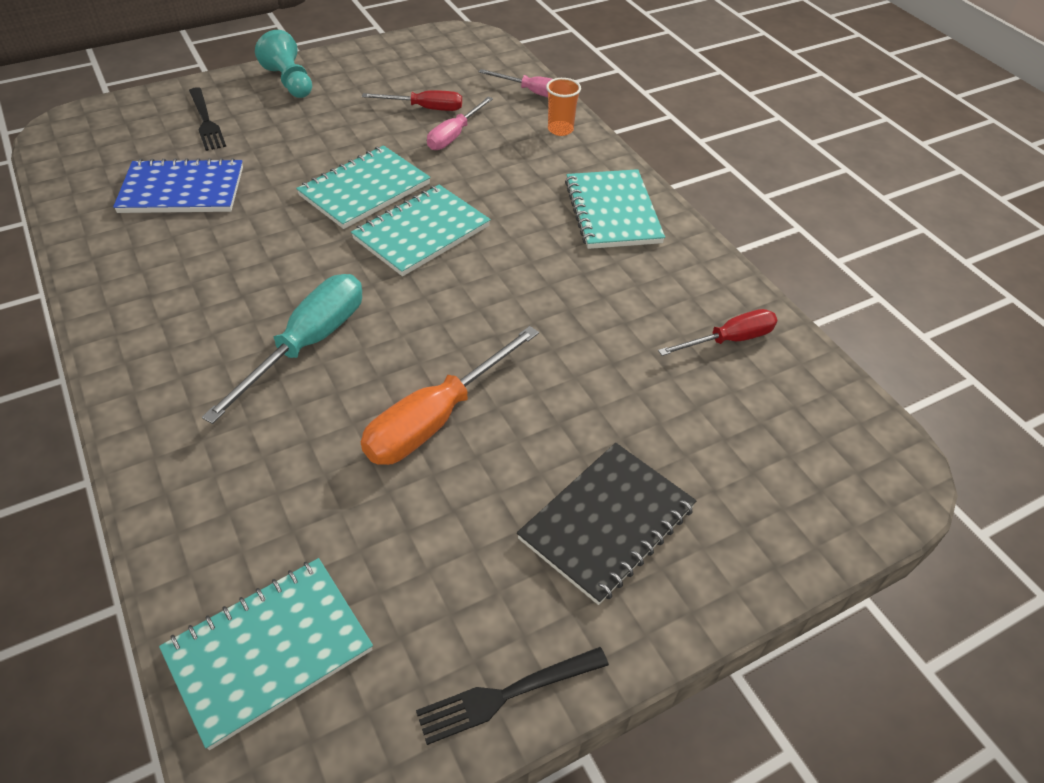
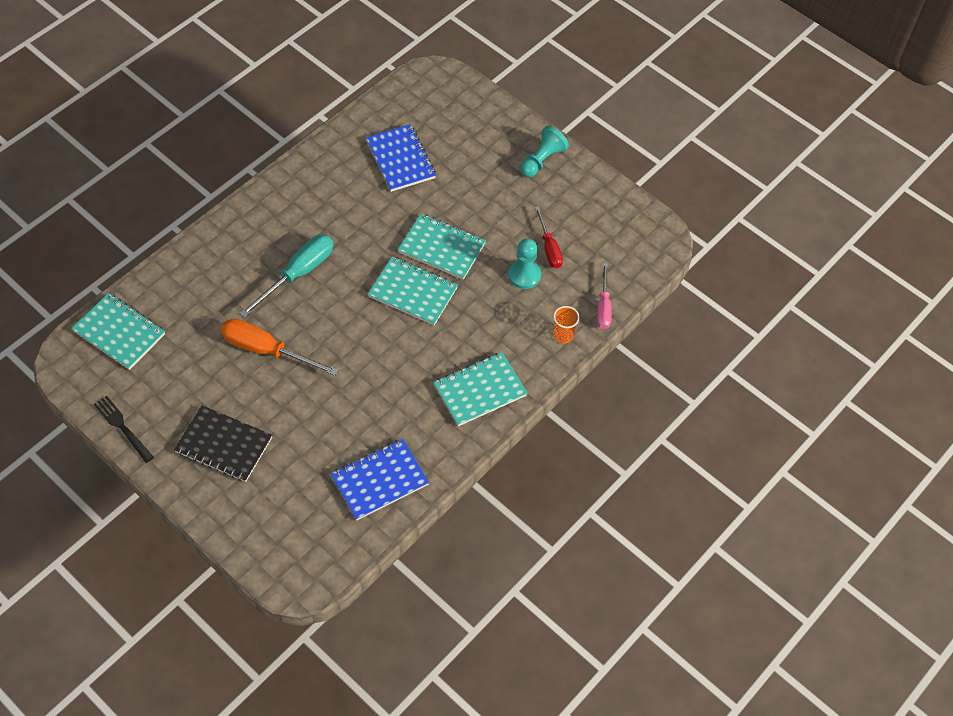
camera: 70 degrees right, 10 degrees up
black fork [189,87,226,151] -> none
turquoise screwdriver [202,274,362,424] -> turquoise screwdriver turned 60 degrees counterclockwise [239,234,333,318]
pink screwdriver [427,97,493,150] -> turquoise pawn [508,239,541,289]
red screwdriver [658,309,777,356] -> blue notebook [331,439,429,520]

